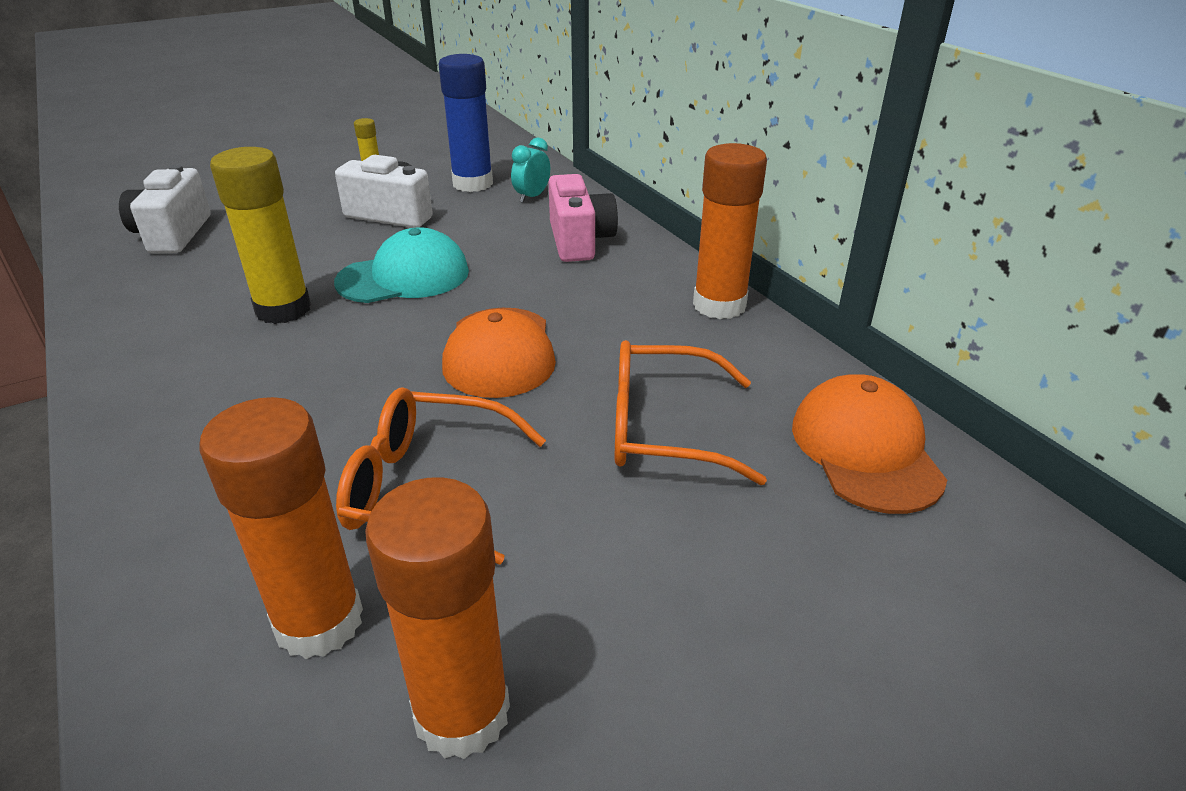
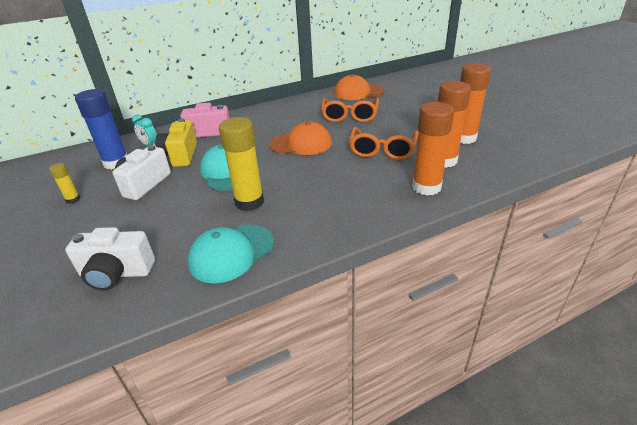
camera: 85 degrees left, 0 degrees up
orange glue stick [693,143,767,319] -> orange glue stick moved to [412,102,454,196]
none -> yellow camera [156,118,197,167]
none -> turquoise cap [188,225,274,283]

